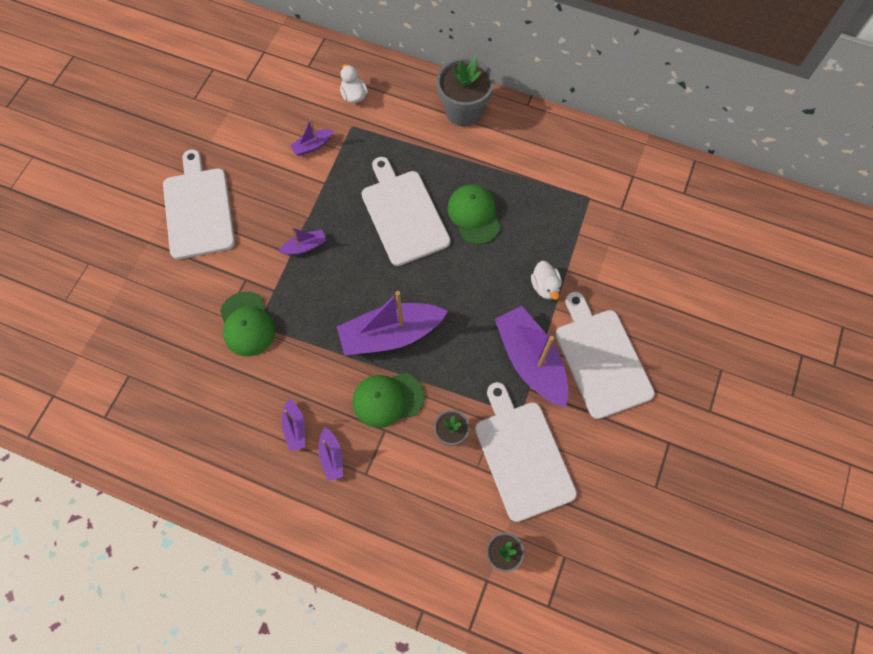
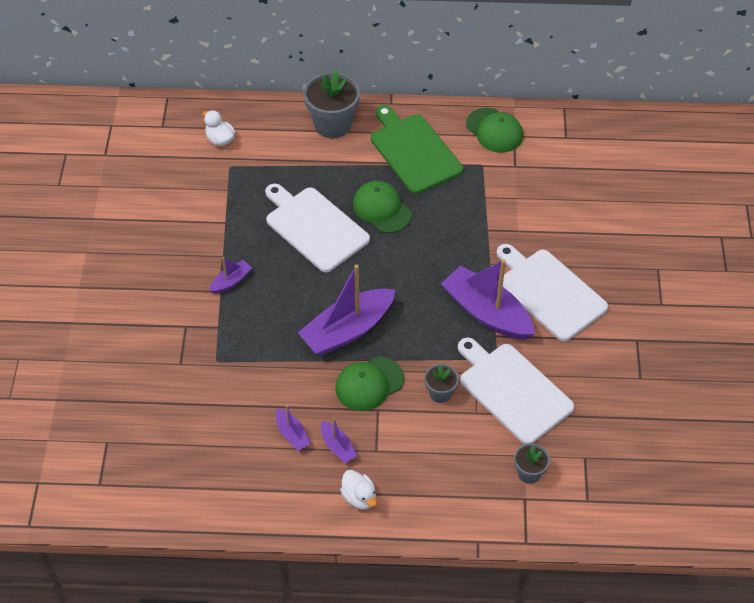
camera: 20 degrees left, 15 degrees down
white cutting board [163,149,235,259] -> none
green cap [220,292,275,356] -> green cap moved to [466,108,523,153]
purple boat [290,118,333,156] -> none
white duck [531,261,562,300] -> white duck moved to [340,470,377,509]
none -> green cutting board [370,105,463,194]

